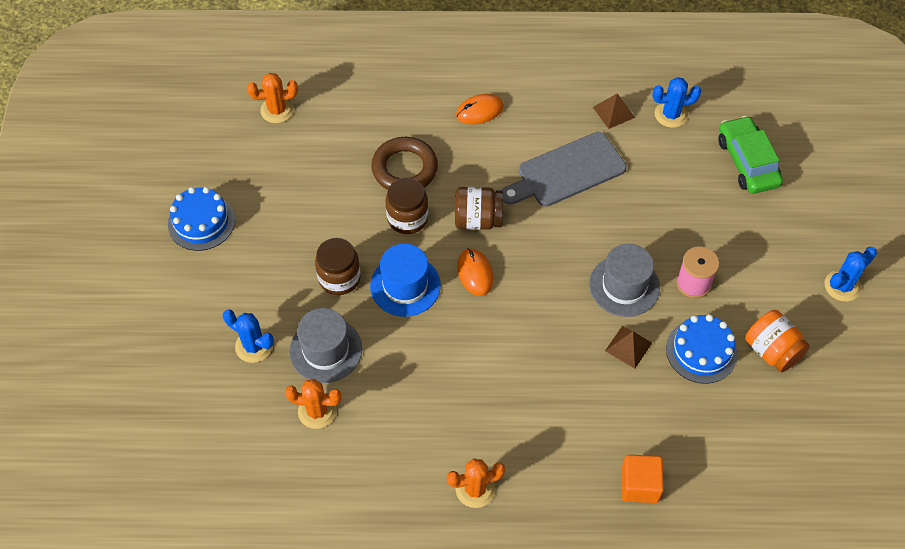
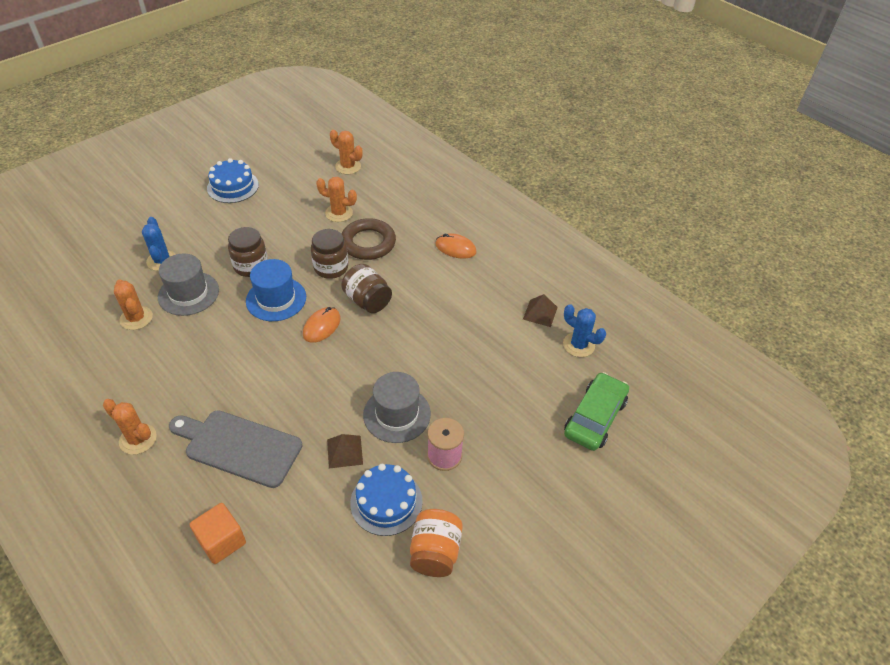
camera: 45 degrees right, 10 degrees down
grey cutting board [502,132,626,207] -> grey cutting board moved to [169,410,302,488]
blue cactus [824,247,877,302] -> none
none -> orange cactus [316,177,357,222]

